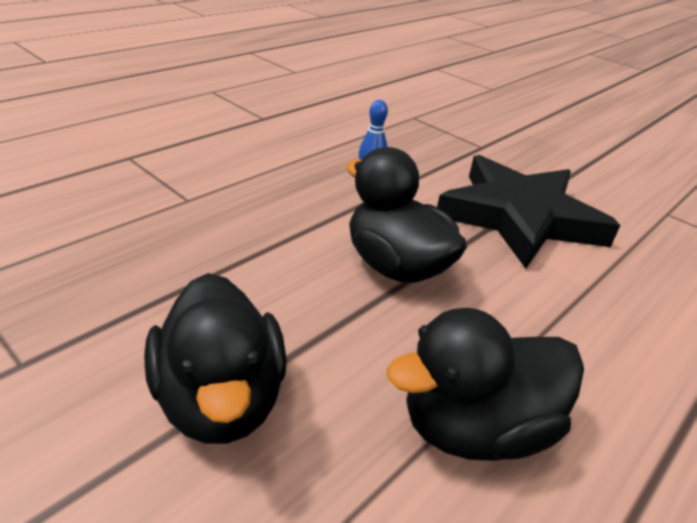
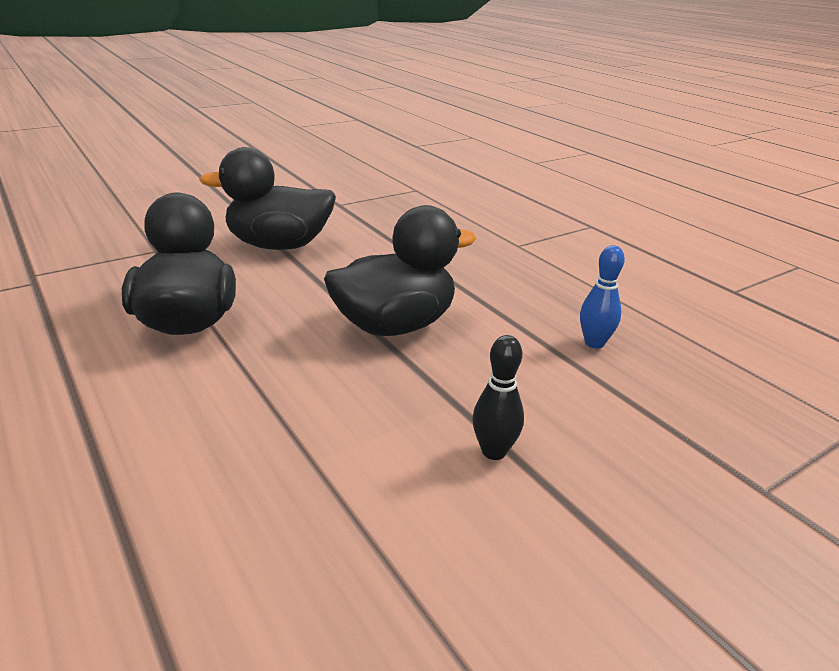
camera: 105 degrees right, 5 degrees down
black star [437,155,620,269] -> black bowling pin [472,335,524,460]

